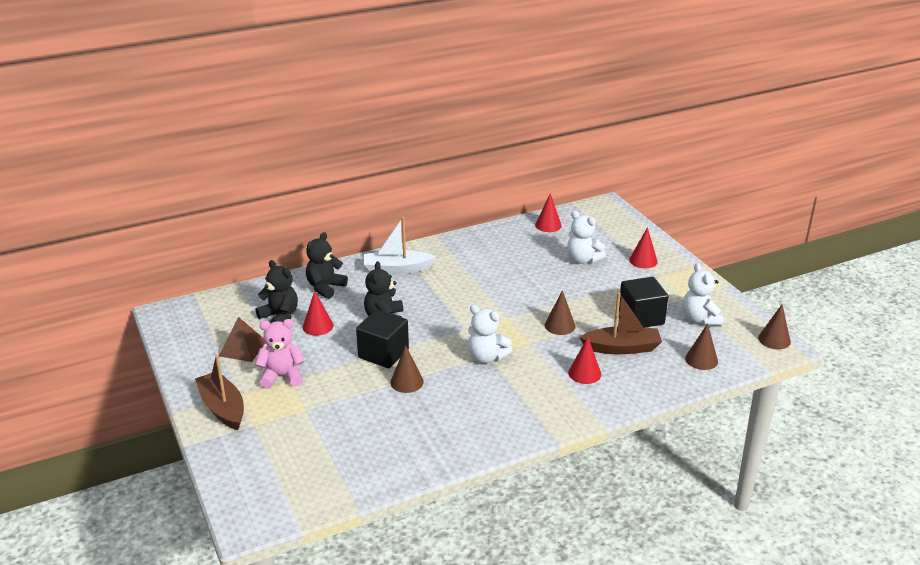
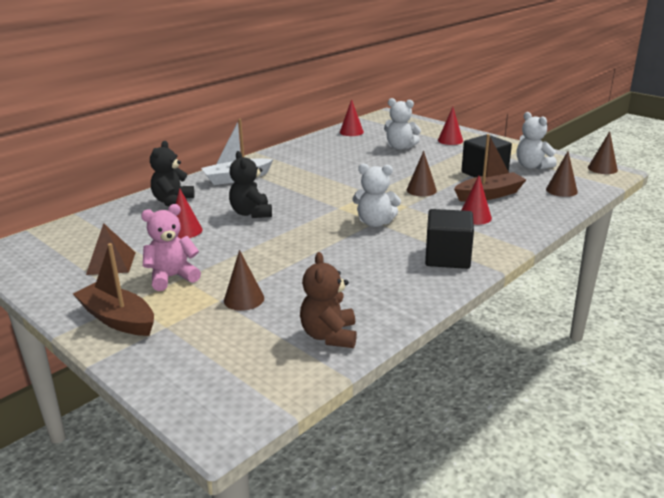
camera: 20 degrees left, 5 degrees down
black teddy bear [255,260,298,323] -> none
black cube [356,309,409,368] -> black cube moved to [425,209,474,269]
brown cone [390,345,424,393] -> brown cone moved to [224,250,264,311]
none -> brown teddy bear [300,252,357,348]

